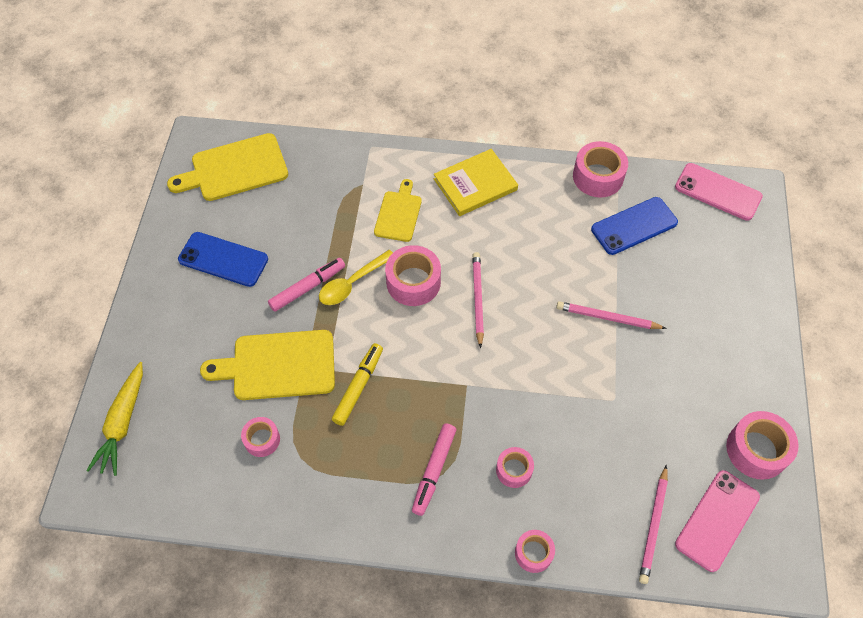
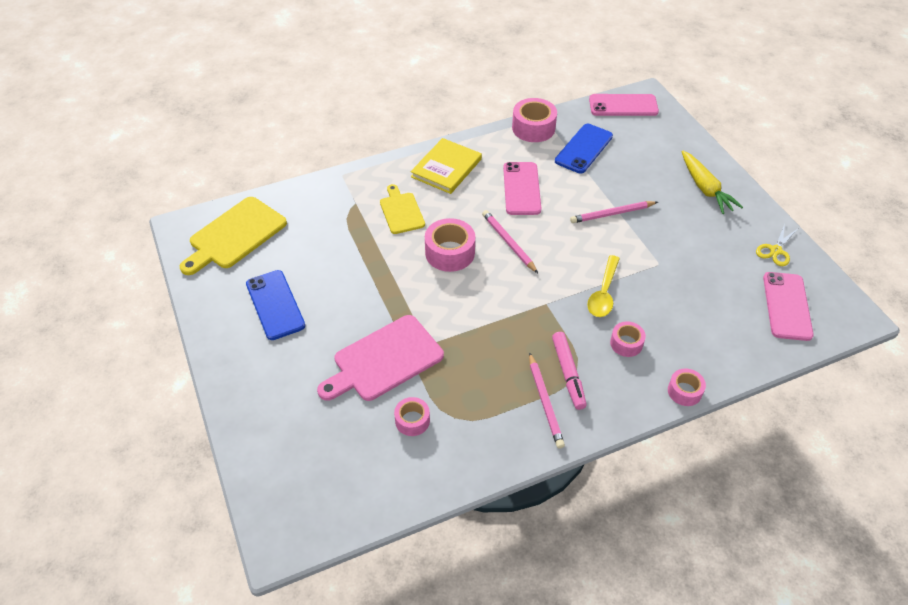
camera: 30 degrees left, 10 degrees down
yellow carrot [86,362,143,476] -> yellow carrot moved to [681,151,743,214]
blue phone [178,232,268,287] -> blue phone turned 75 degrees clockwise [246,270,305,340]
yellow cutting board [200,330,335,400] -> pink cutting board [317,315,444,401]
pink marker [268,258,345,312] -> none
yellow spoon [319,250,393,305] -> yellow spoon moved to [587,255,620,317]
yellow marker [332,343,383,426] -> none
pink pencil [639,465,668,584] -> pink pencil moved to [529,352,565,449]
pink tape [726,411,799,480] -> yellow scissors [756,224,798,266]
none -> pink phone [503,162,542,215]

